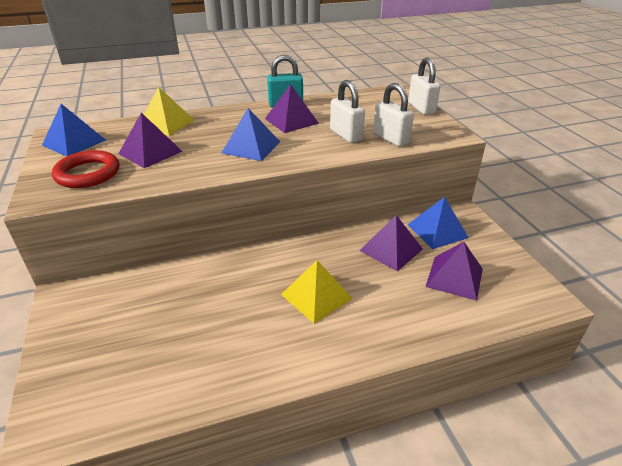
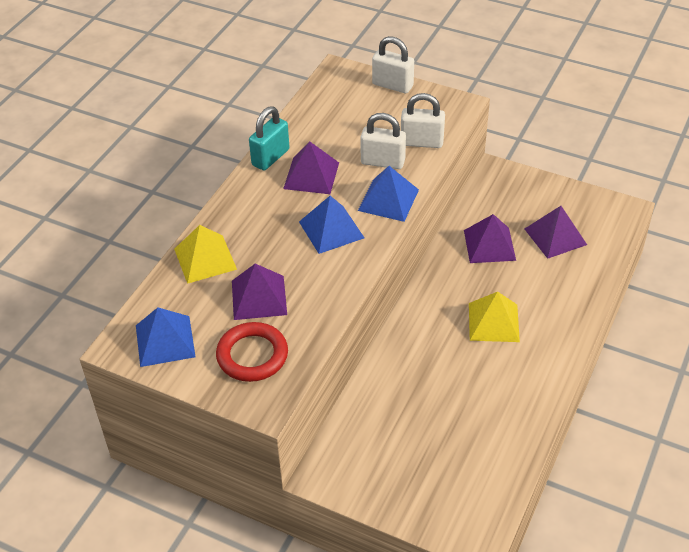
camera: 45 degrees left, 10 degrees up
blue pyramid [407,197,469,249] -> blue pyramid moved to [358,166,419,222]

